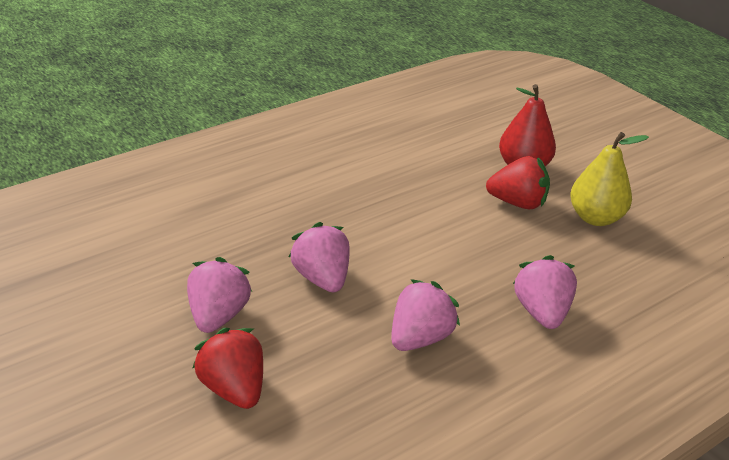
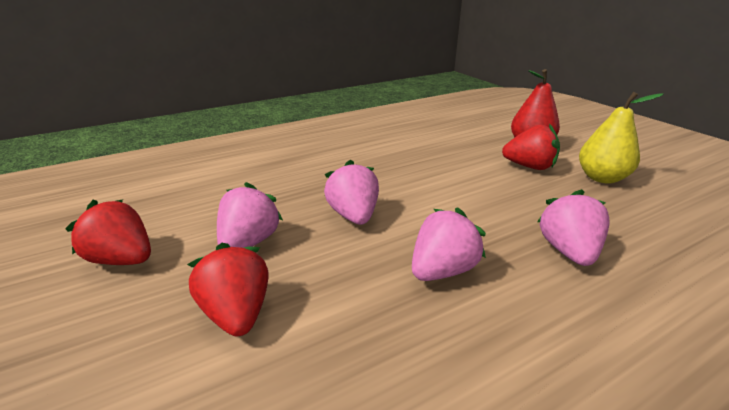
camera: 10 degrees right, 5 degrees down
none -> red strawberry [65,199,151,265]

